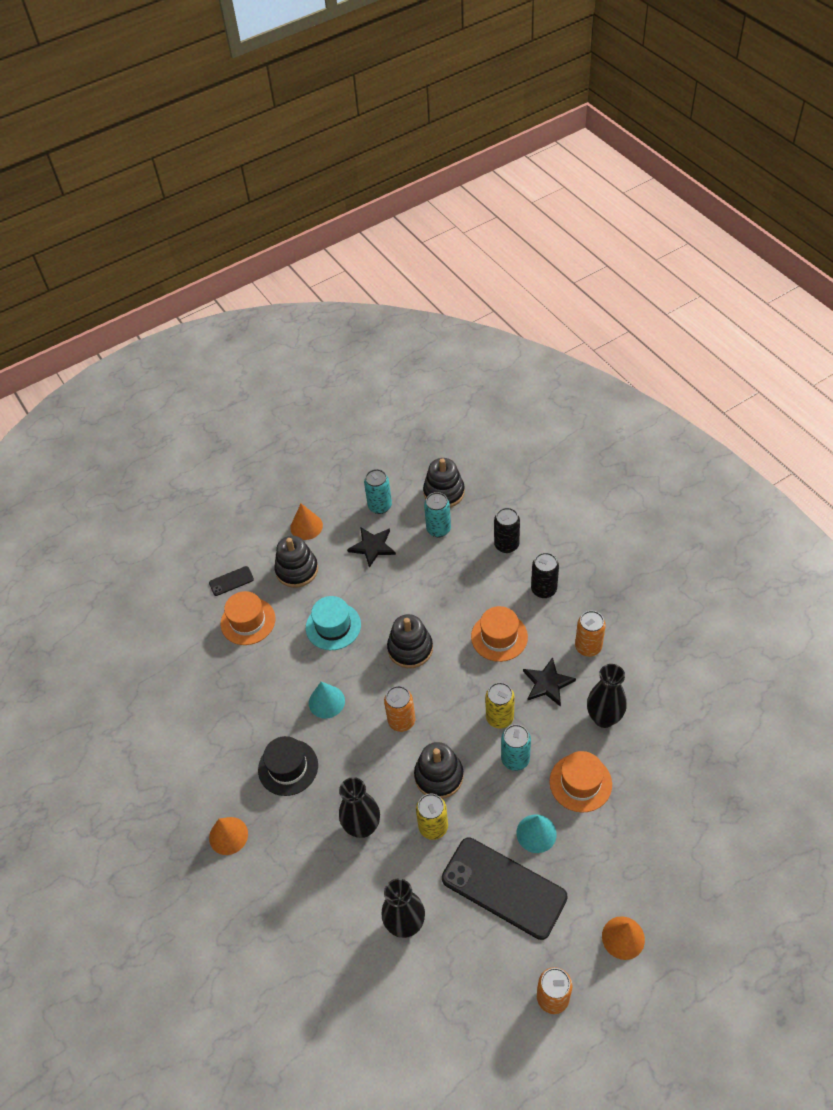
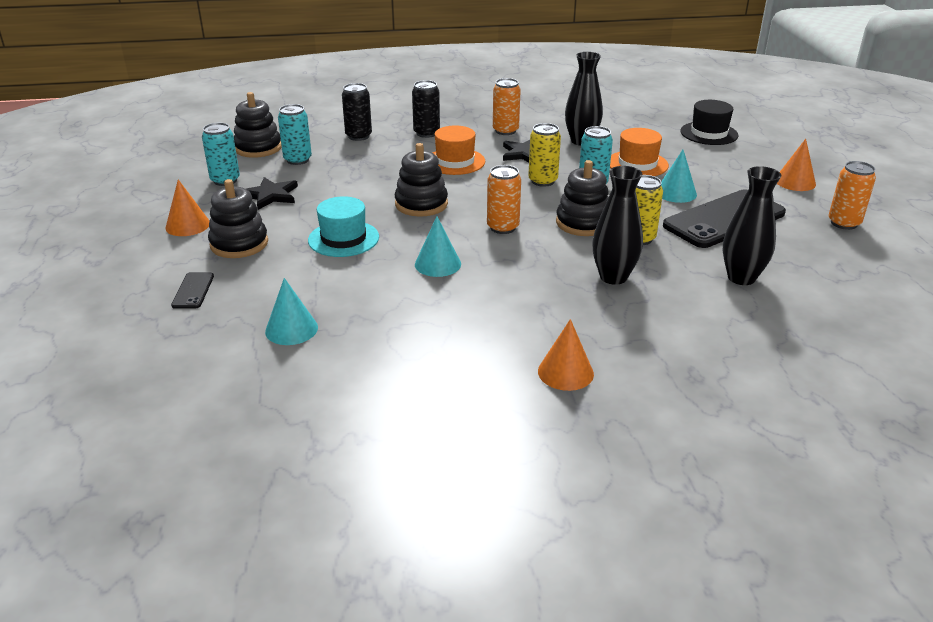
camera: 70 degrees left, 20 degrees down
orange hat [221,591,275,645] -> none
black hat [258,736,318,796] -> black hat moved to [680,100,739,145]
none -> turquoise cone [265,278,318,345]

